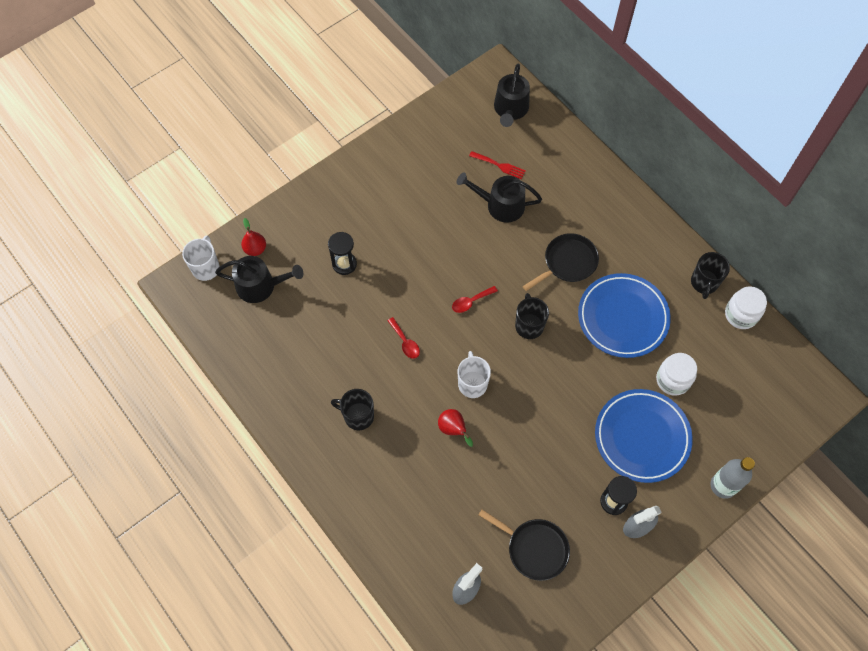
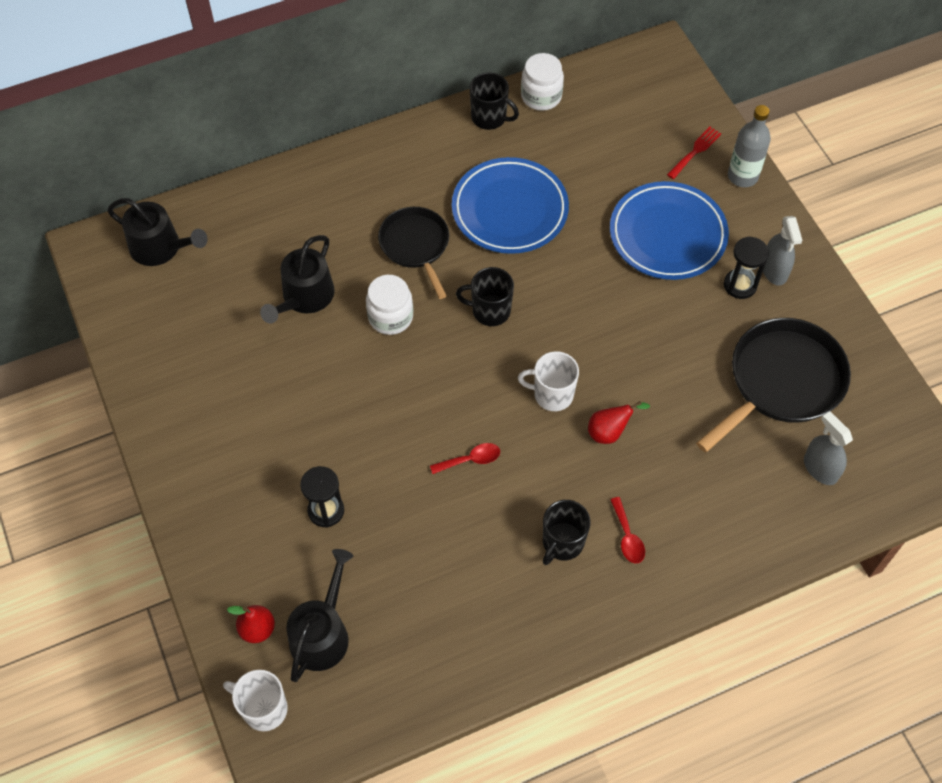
camera: 75 degrees left, 5 degrees down
red spoon [452,286,498,313] -> red spoon moved to [610,497,645,563]
red fork [469,151,526,179] -> red fork moved to [667,127,722,179]
black pan [479,510,570,581] -> black pan [696,318,851,452], size x1.55
white jar [656,353,697,396] -> white jar moved to [366,275,413,335]

